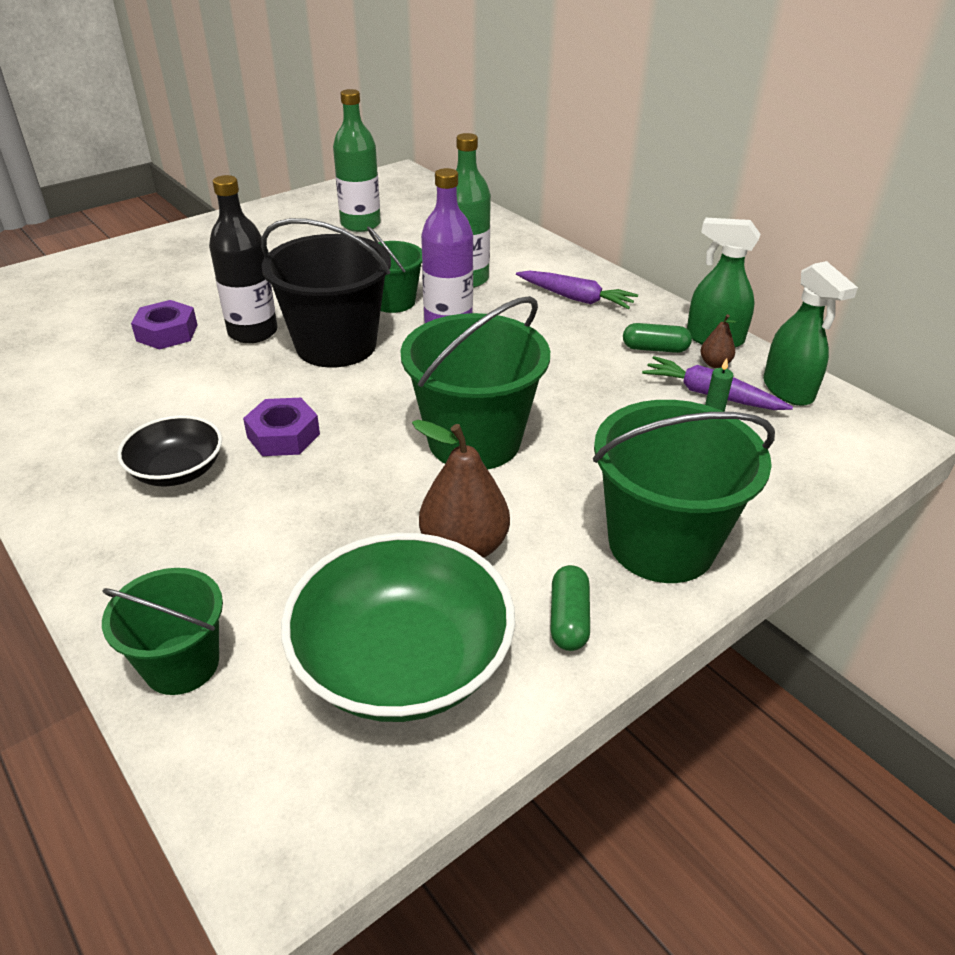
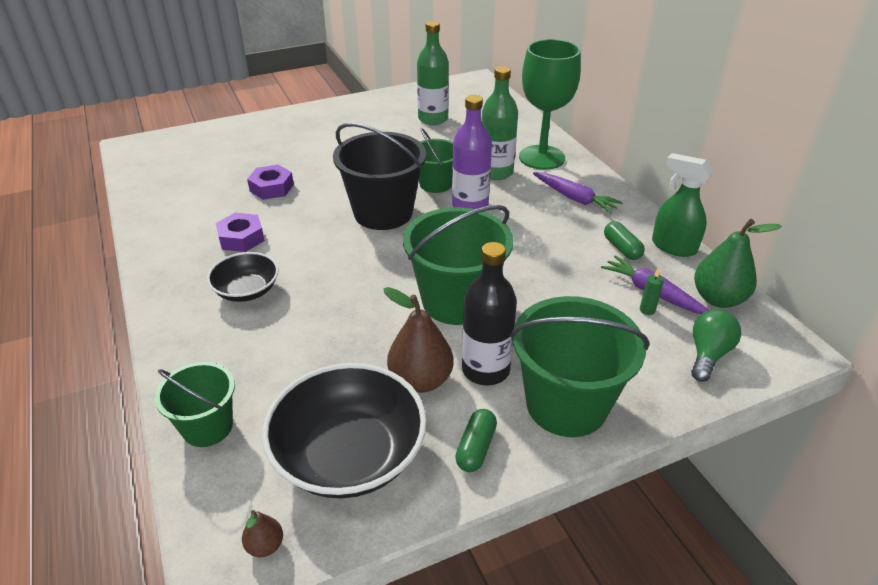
camera: 15 degrees right, 0 degrees up
black bottle [209,175,277,343] -> black bottle moved to [462,242,517,386]
purple nut [243,398,320,456] -> purple nut moved to [216,213,265,252]
green bowl [281,533,515,722] -> black bowl [262,363,427,498]
green capsule [623,323,692,353] -> green capsule turned 45 degrees clockwise [604,221,645,260]
brown pear [700,314,736,368] -> brown pear moved to [242,510,283,557]
green spray bottle [763,261,858,406] -> green pear [694,219,782,308]
none -> green goblet [519,39,581,170]
none -> green light bulb [691,309,741,382]

